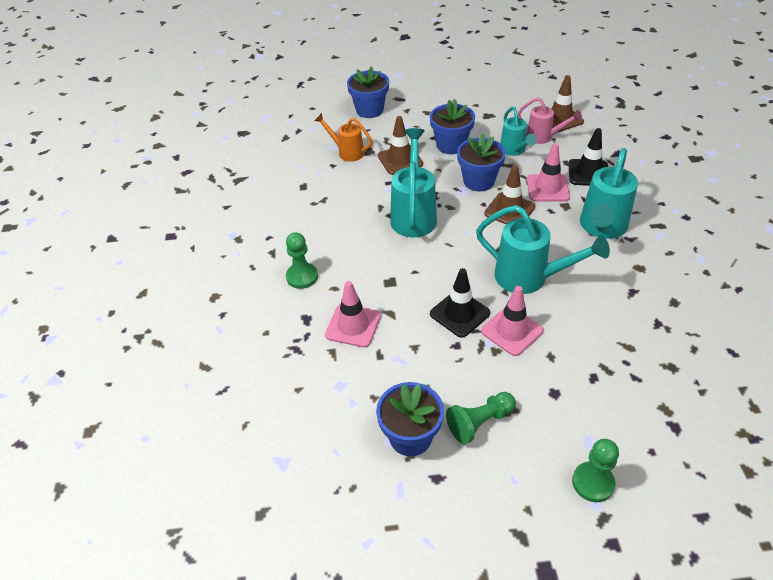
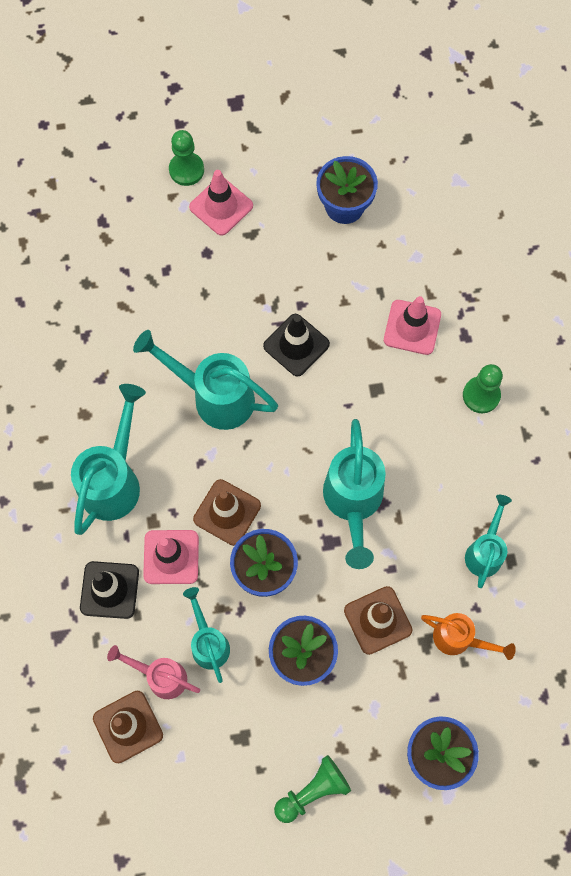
camera: 175 degrees right, 25 degrees up
green pawn [446,392,516,444] -> green pawn moved to [274,755,351,823]
pink traffic cone [481,286,543,356] -> pink traffic cone moved to [189,170,253,236]
none -> turquoise watering can [465,495,512,588]

